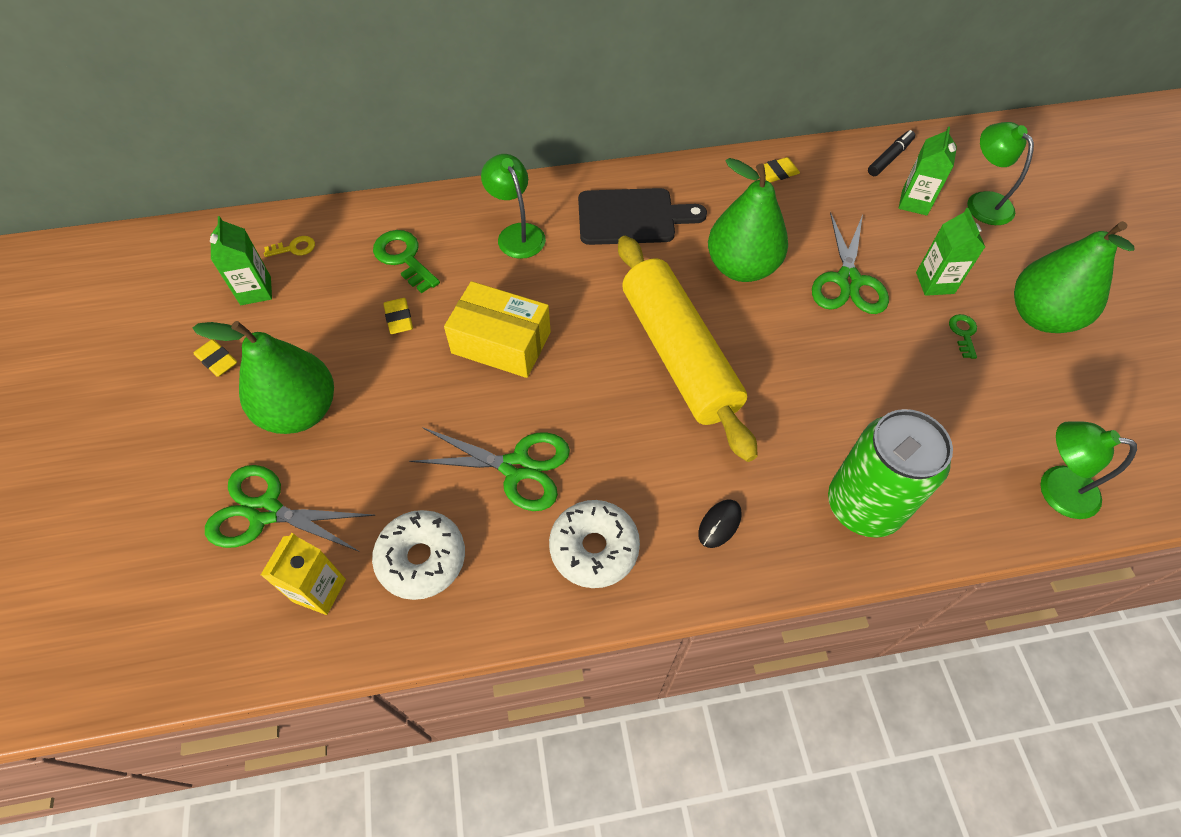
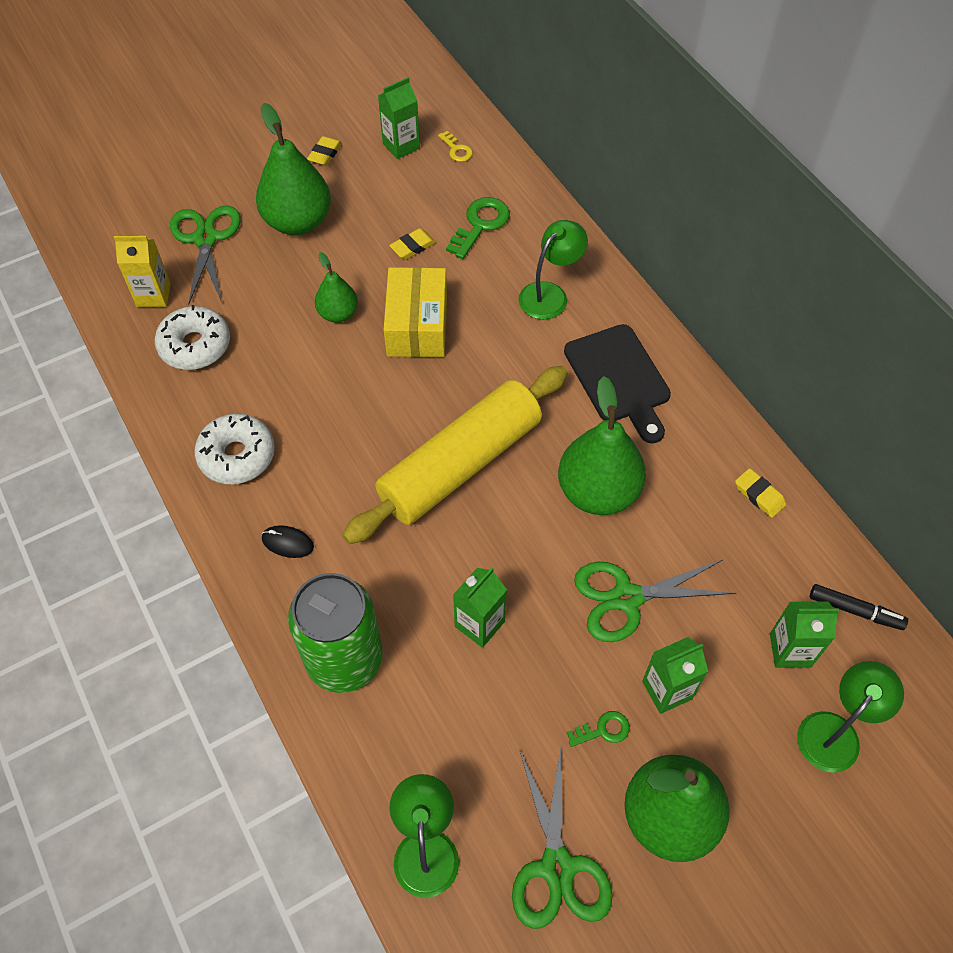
camera: 70 degrees right, 0 degrees up
green scissors [410,427,570,511] -> green scissors moved to [512,748,613,929]
none -> green pear [315,252,358,323]
none -> green carton [453,567,507,648]

